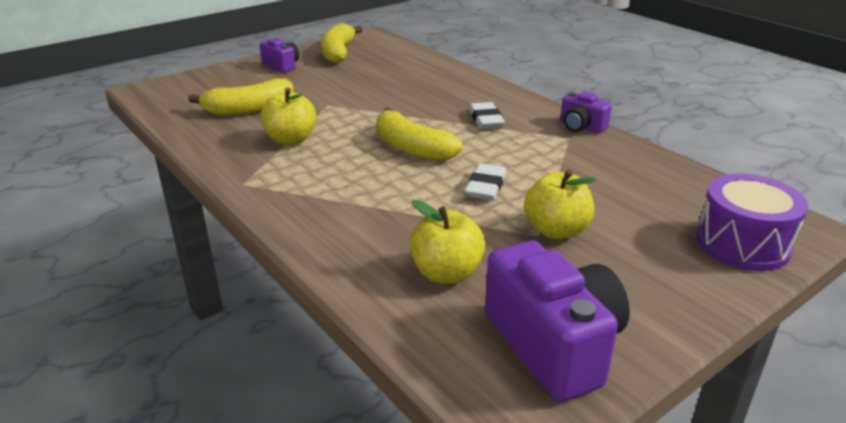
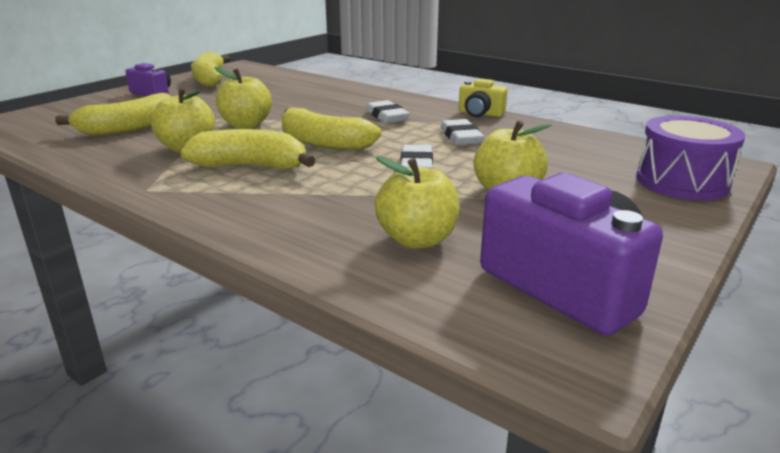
camera: 15 degrees left, 5 degrees down
purple camera [560,91,612,133] -> yellow camera [458,78,507,117]
none -> yellow banana [180,129,316,169]
none -> yellow apple [214,67,272,129]
none -> white eraser [440,119,484,145]

